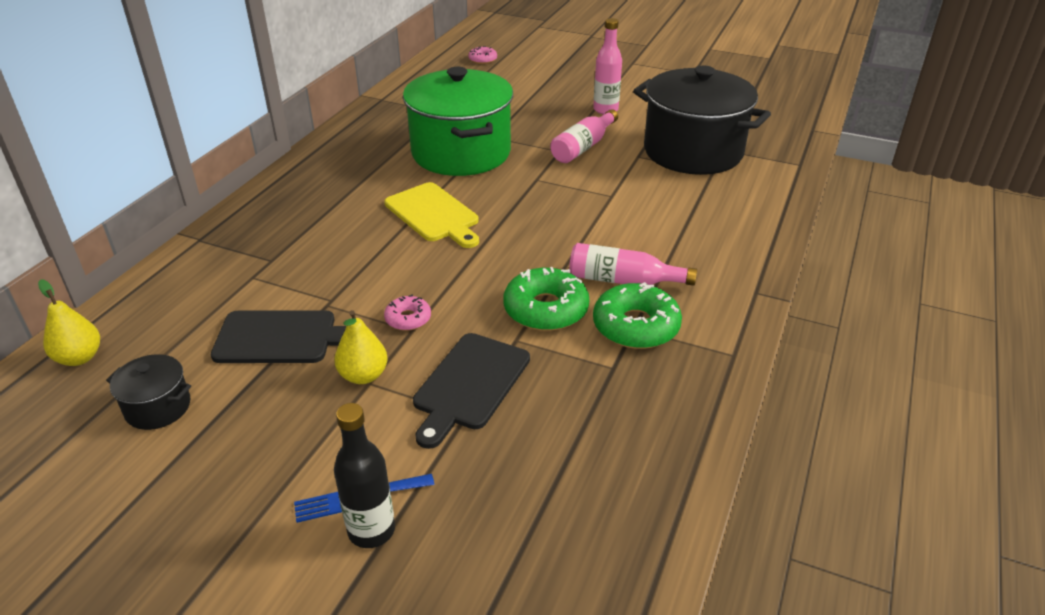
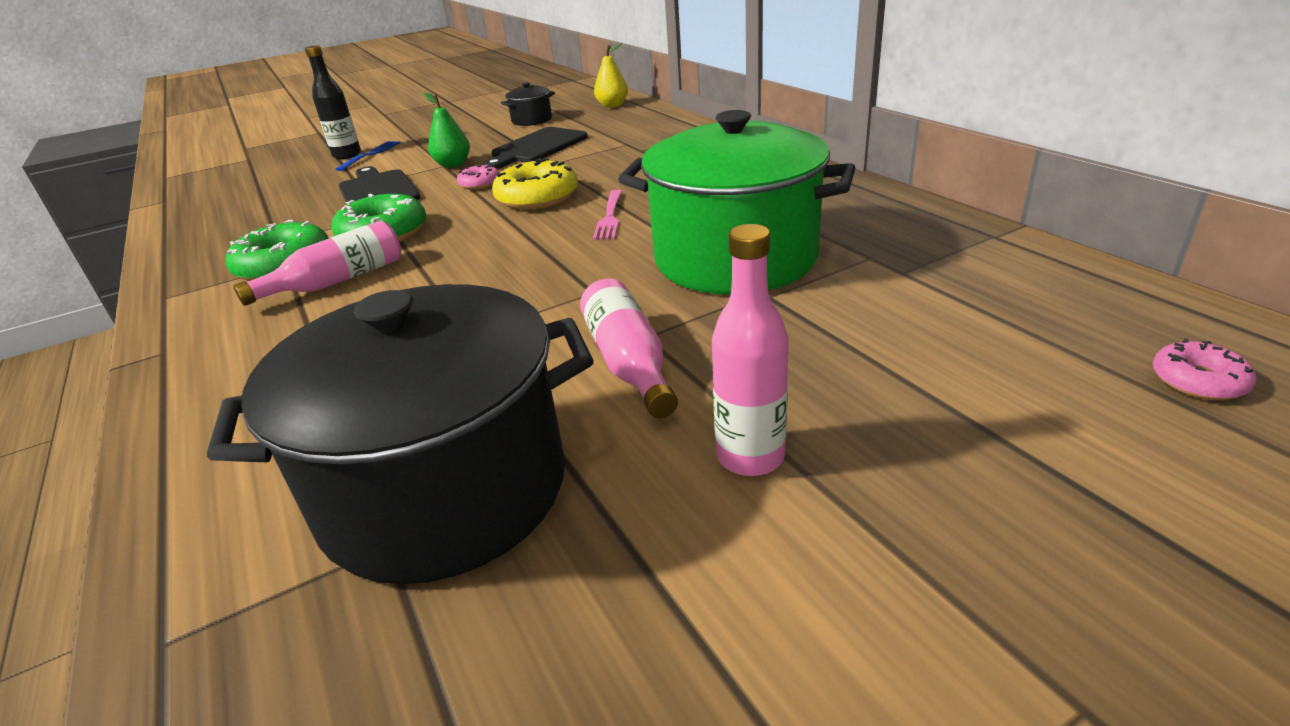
camera: 130 degrees right, 5 degrees down
yellow pear [334,310,388,384] -> green pear [424,93,470,168]
yellow cutting board [384,182,479,248] -> pink fork [593,190,622,240]
none -> yellow donut [492,158,578,210]

